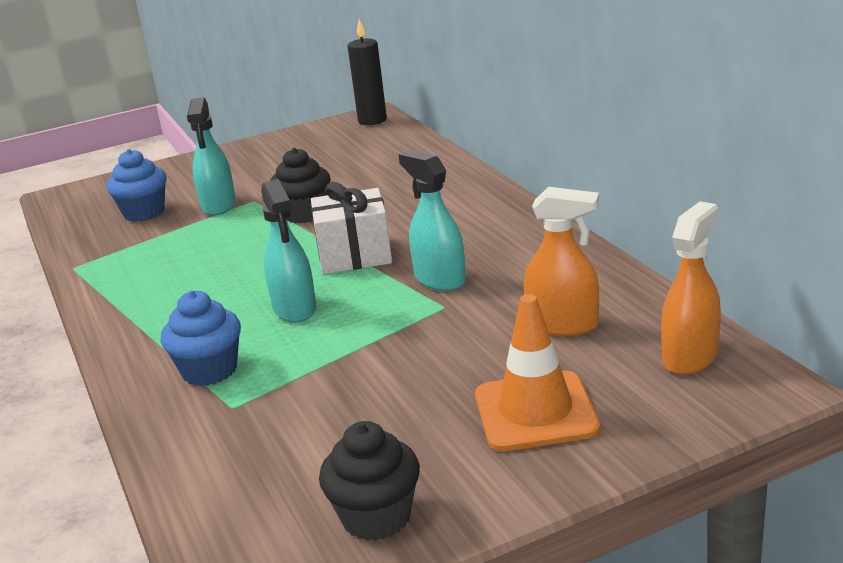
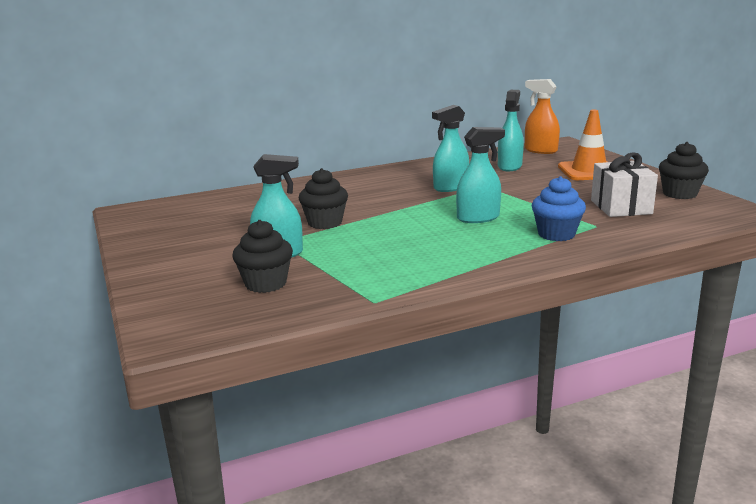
camera: 90 degrees left, 5 degrees down
blue cupcake [107,149,166,222] -> black cupcake [232,220,293,293]
white gift [311,182,392,274] -> white gift moved to [591,152,658,217]
black candle [347,19,387,125] -> none
orange spray bottle [524,187,599,336] -> turquoise spray bottle [498,90,524,171]

